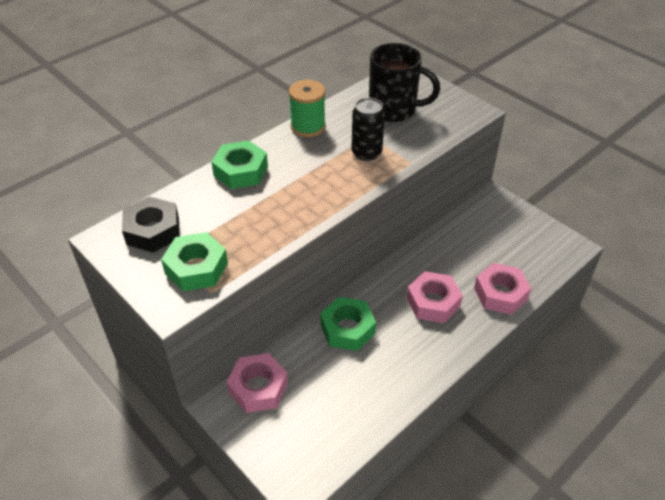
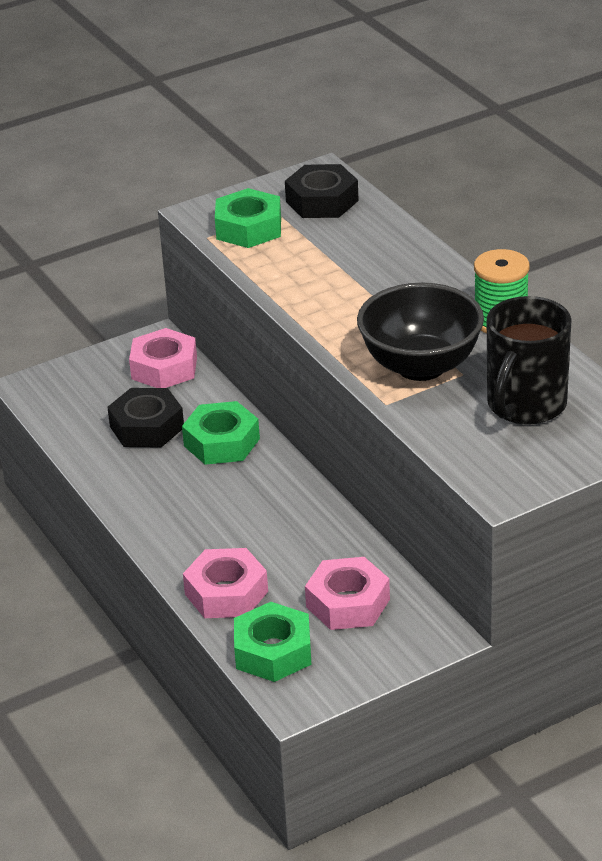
camera: 105 degrees right, 10 degrees down
green nut [211,140,268,189] -> green nut moved to [234,602,312,682]
black can [352,98,385,161] -> black bowl [357,283,484,381]
pink nut [407,271,463,323] -> pink nut moved to [305,557,390,630]
none -> black nut [107,388,184,447]

